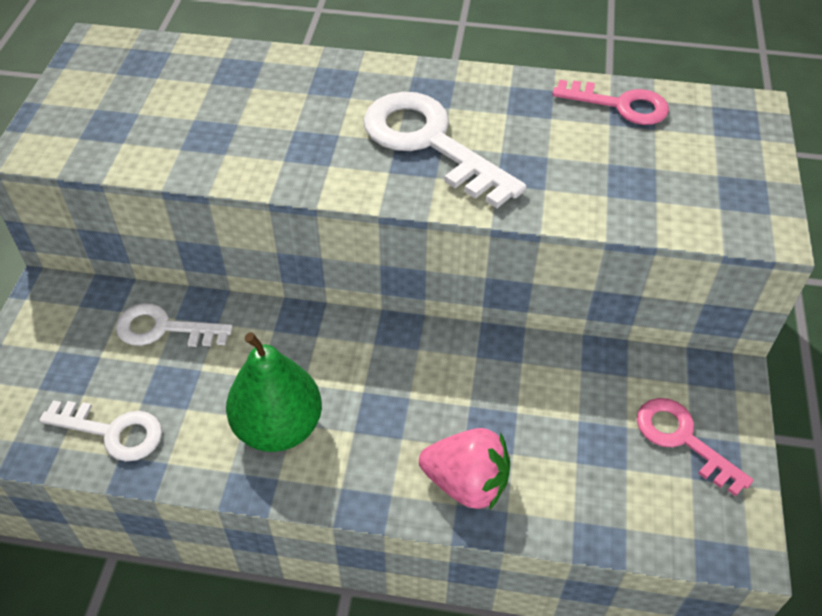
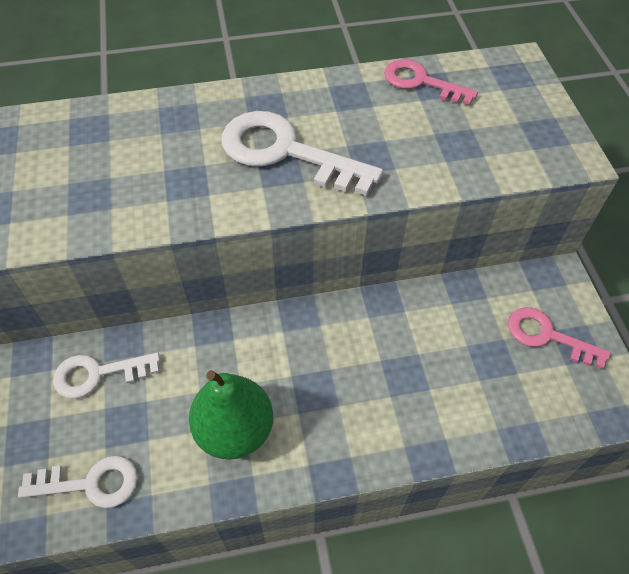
camera: 20 degrees left, 5 degrees up
pink strawberry [419,428,510,510] -> none
pink key [552,80,669,125] -> pink key turned 150 degrees counterclockwise [384,59,478,105]

